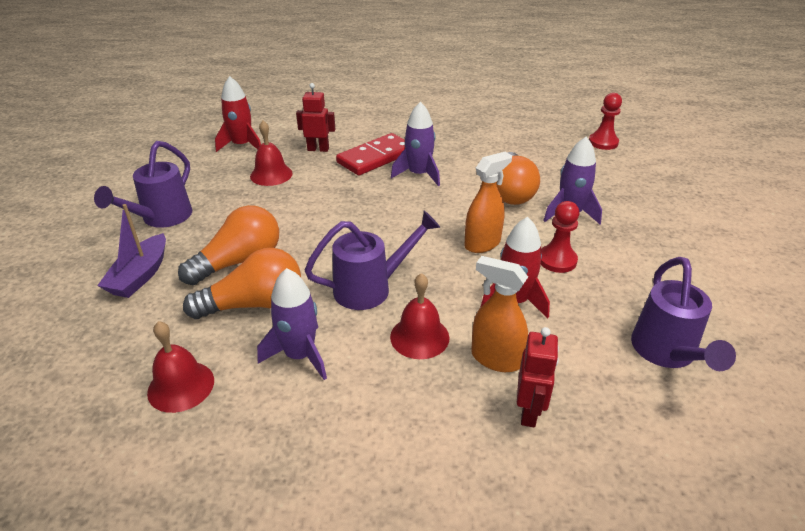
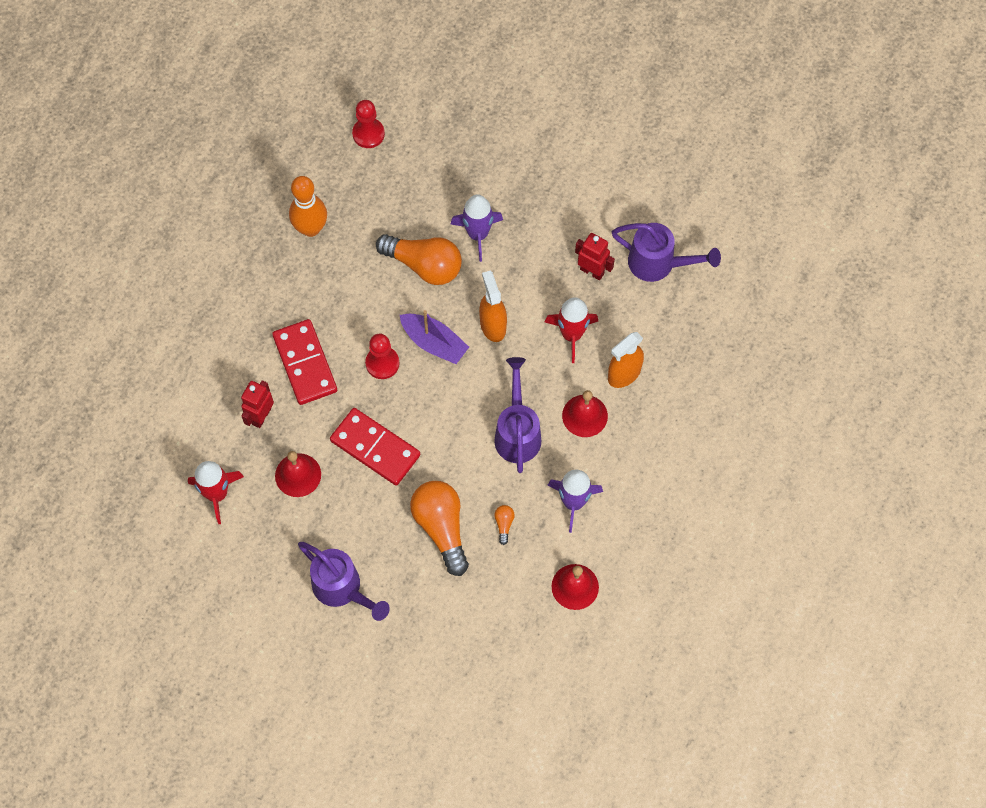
camera: 70 degrees left, 30 degrees up
purple boat [97,204,166,298] -> purple boat moved to [400,310,469,364]
orange light bulb [183,248,301,319] -> orange light bulb [494,505,515,545], size x0.40
purple rocket [391,102,440,186] -> none
red robot [517,327,559,427] -> red robot moved to [575,233,615,280]
red pawn [541,201,579,273] -> red pawn moved to [365,333,399,379]
none -> orange bowling pin [289,176,327,237]
none -> red domino [330,408,420,485]

